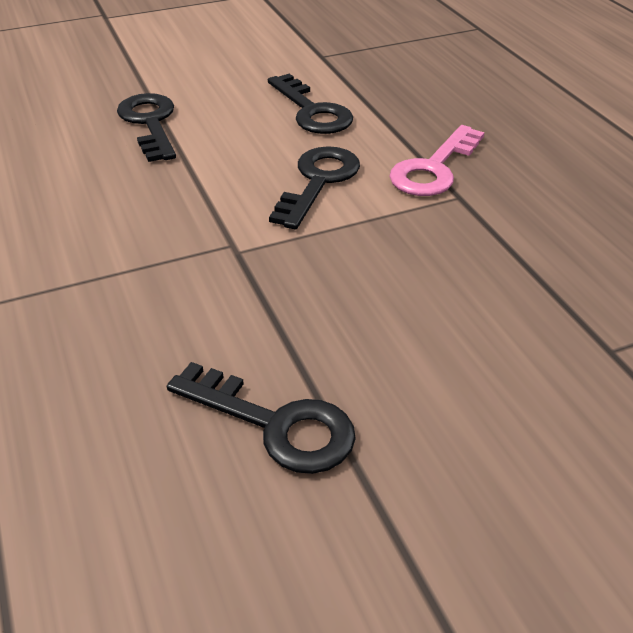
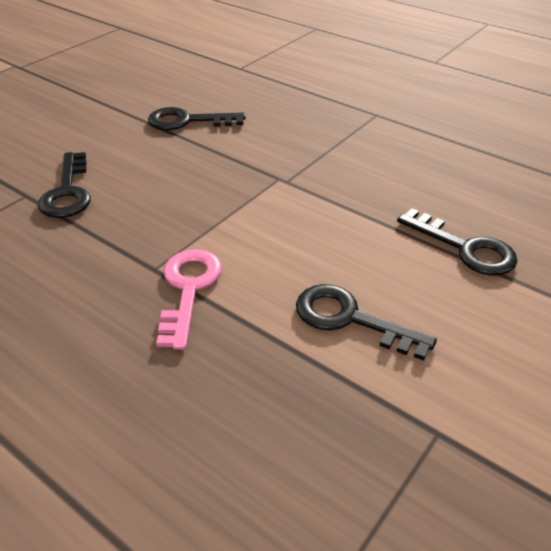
camera: 150 degrees right, 0 degrees up
black key [269,146,360,229] -> black key moved to [38,152,91,218]

